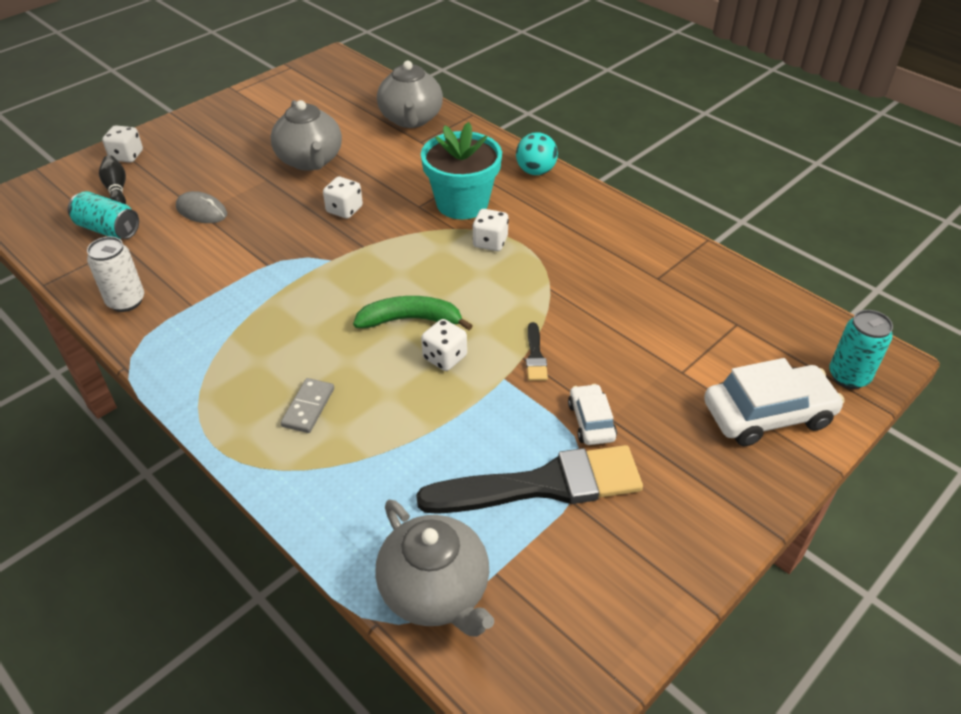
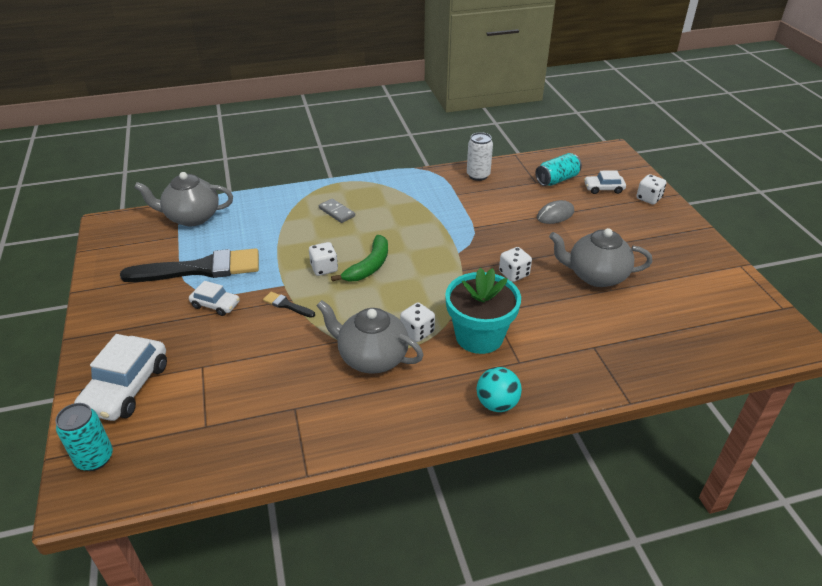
camera: 120 degrees right, 5 degrees down
black bowling pin [99,155,126,204] -> white car [584,170,626,194]
grey teapot [377,61,443,128] -> grey teapot moved to [316,300,424,374]
black brush [416,445,643,514] -> black brush turned 120 degrees counterclockwise [120,248,259,282]

